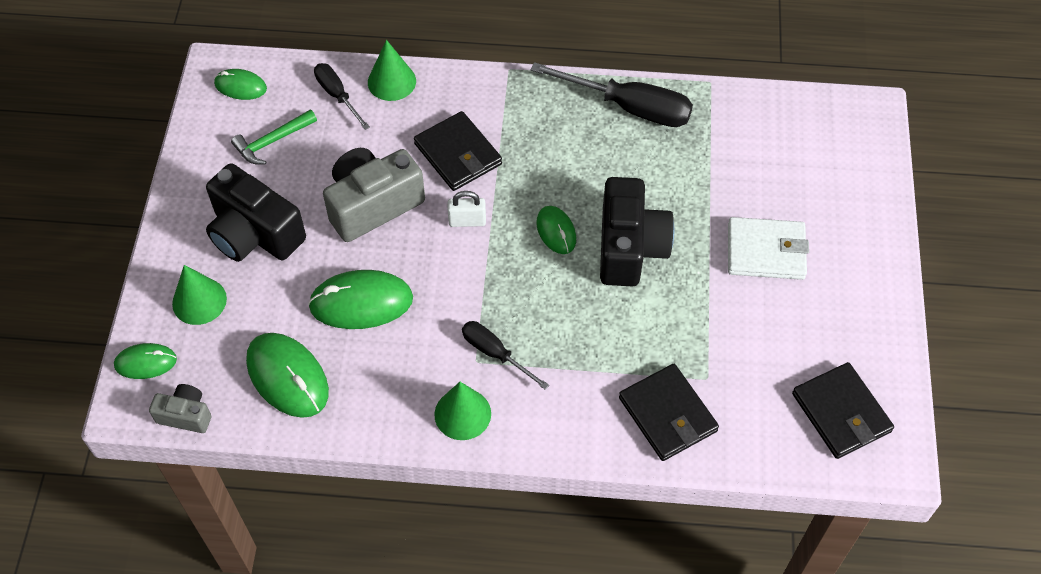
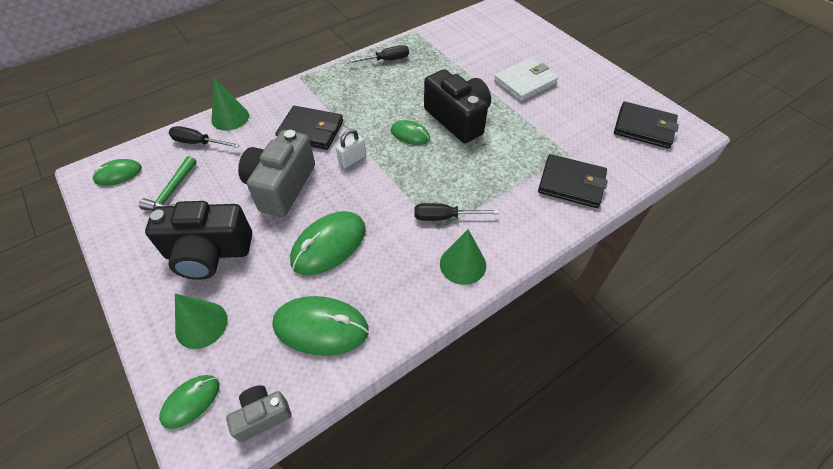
camera: 40 degrees left, 5 degrees down
black screwdriver [531,62,693,127] -> black screwdriver [346,45,409,64], size x0.57

